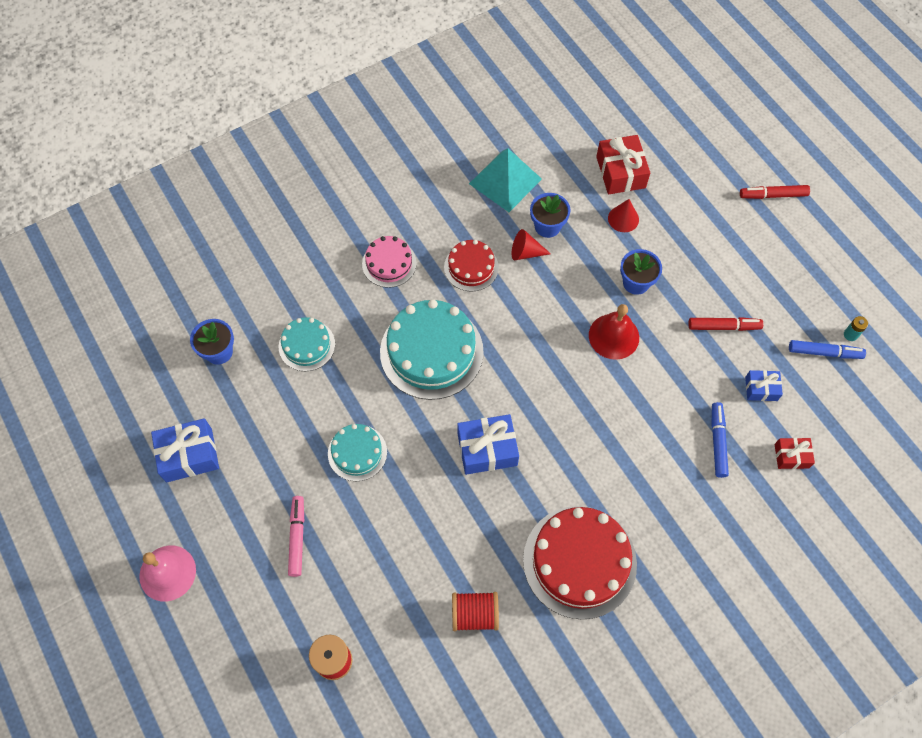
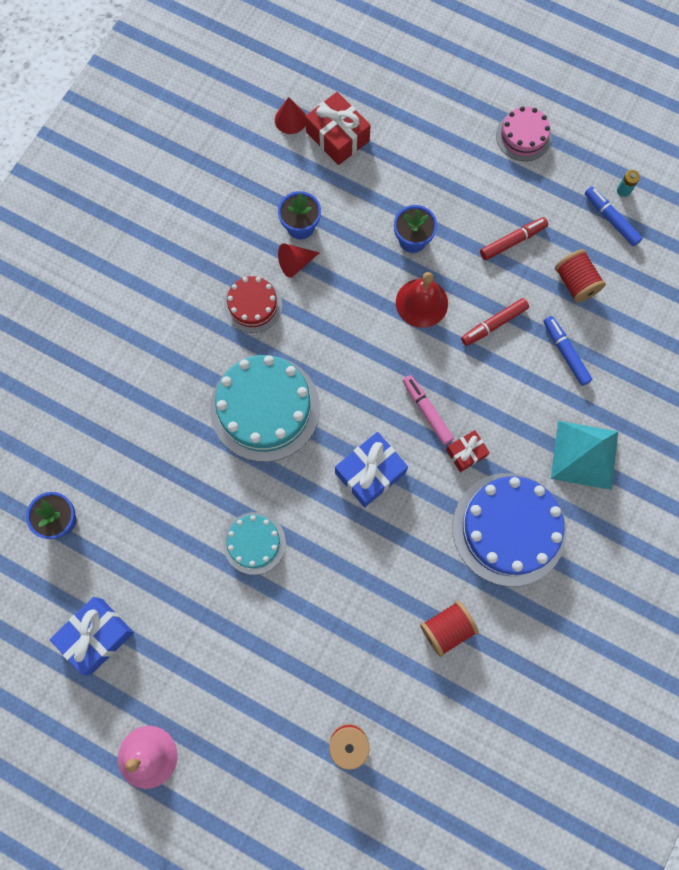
camera: 30 degrees left, 10 degrees up
turquoise cake [279,317,335,371] -> none
pink marker [288,496,304,577] -> pink marker moved to [403,375,454,445]
pink cake [362,236,417,288] -> pink cake moved to [496,106,552,161]
turquoise pyramid [469,148,542,212] -> turquoise pyramid moved to [551,421,618,490]
red cake [523,506,637,619] -> blue cake [453,473,567,586]
red cone [608,199,639,232] -> red cone moved to [275,97,306,134]
red marker [740,185,810,199] -> red marker moved to [461,298,529,346]
blue gift [745,370,783,401] -> red spool [555,249,606,303]
red gift [774,438,815,469] -> red gift moved to [446,430,490,472]
blue marker [789,340,866,359] -> blue marker turned 105 degrees counterclockwise [585,187,642,247]

